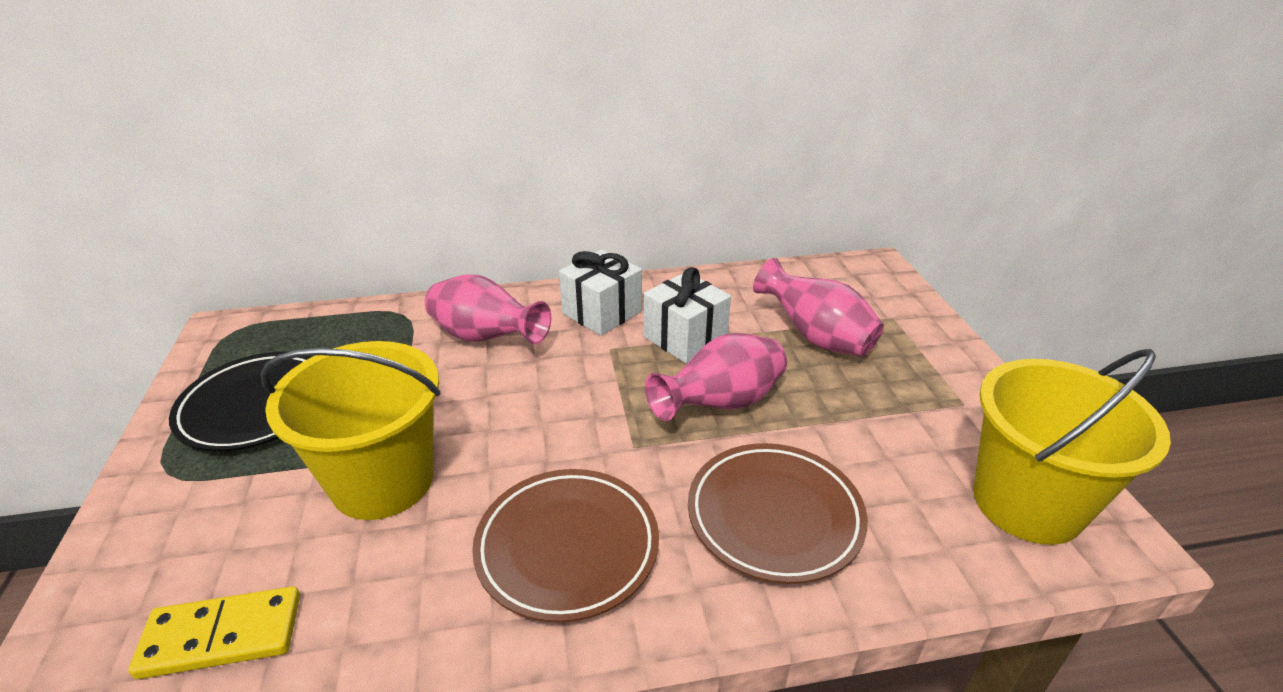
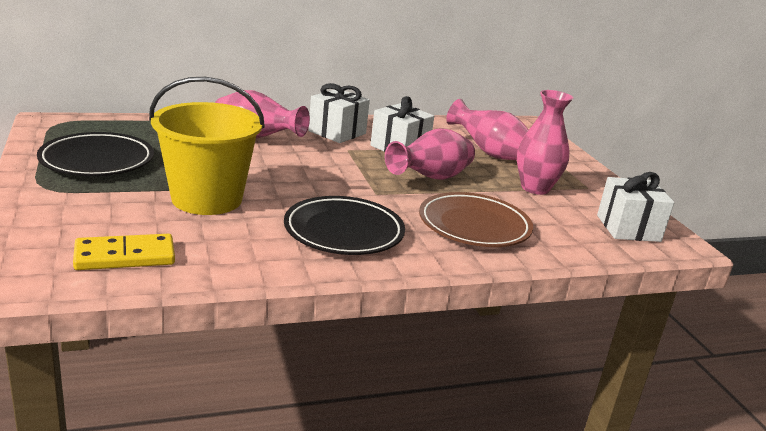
camera: 10 degrees left, 10 degrees down
brown plate [472,469,659,623] -> black plate [284,196,405,255]
yellow bucket [973,349,1171,545] -> white gift [597,172,674,242]
none -> pink vase [517,90,573,195]

